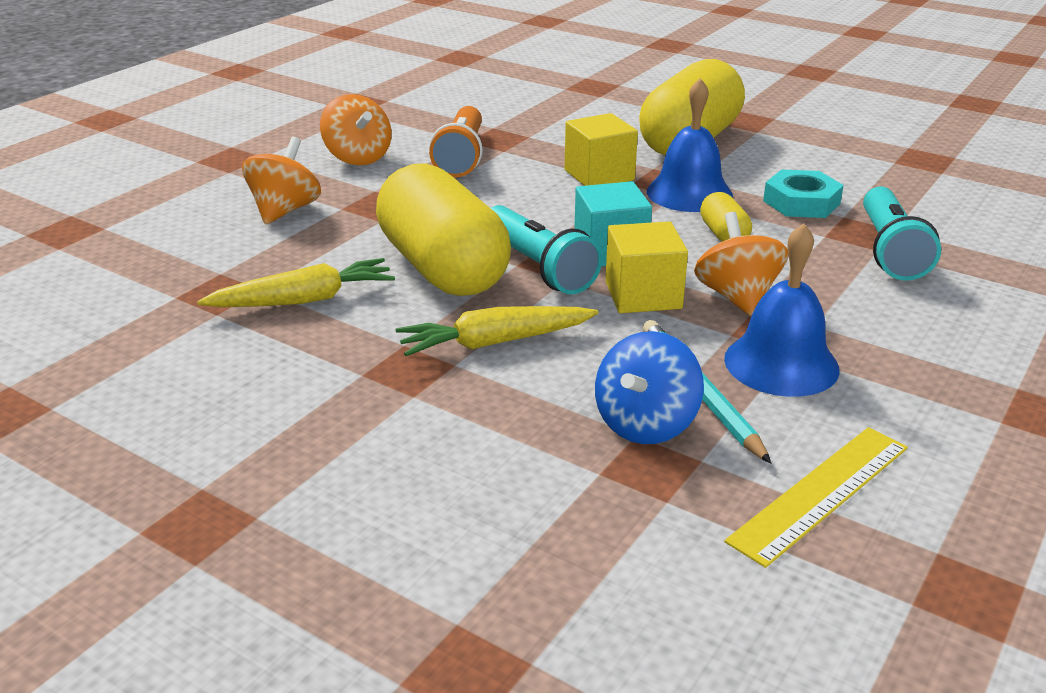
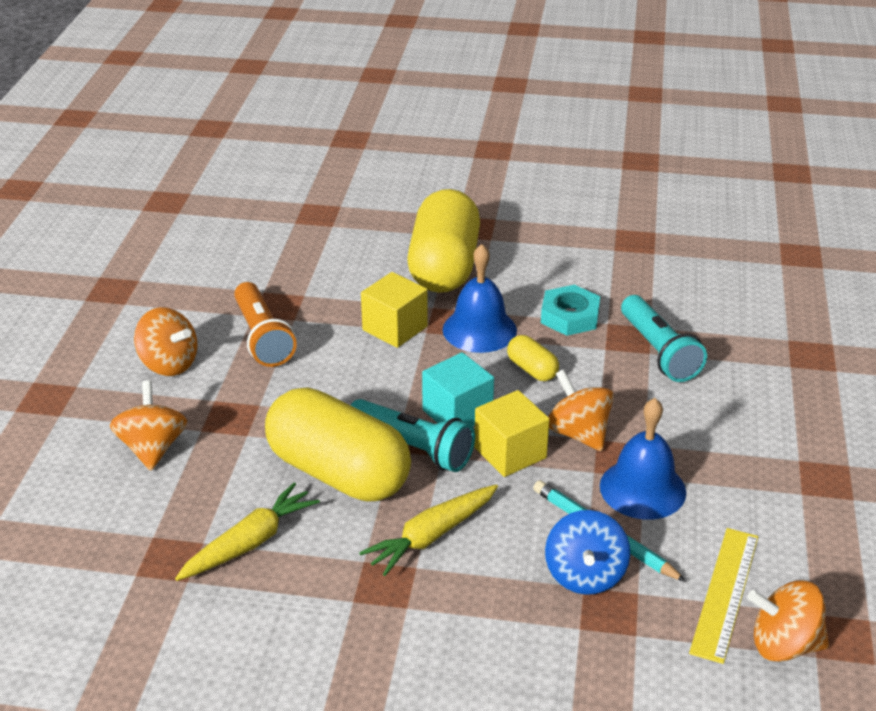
camera: 25 degrees left, 5 degrees up
none -> orange spinning top [747,581,829,662]

